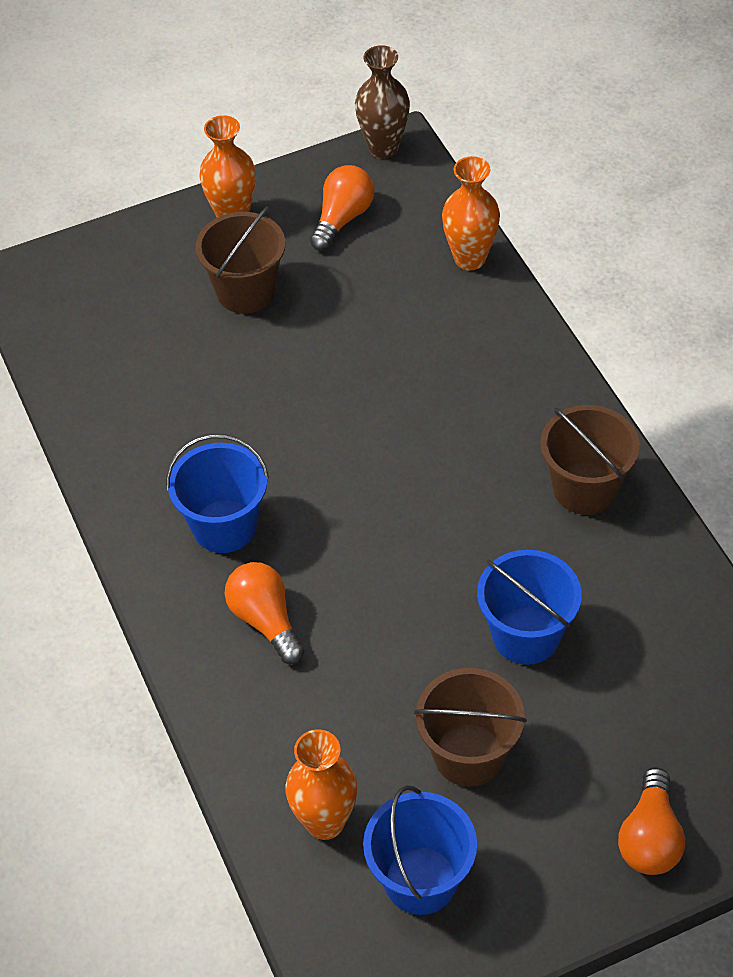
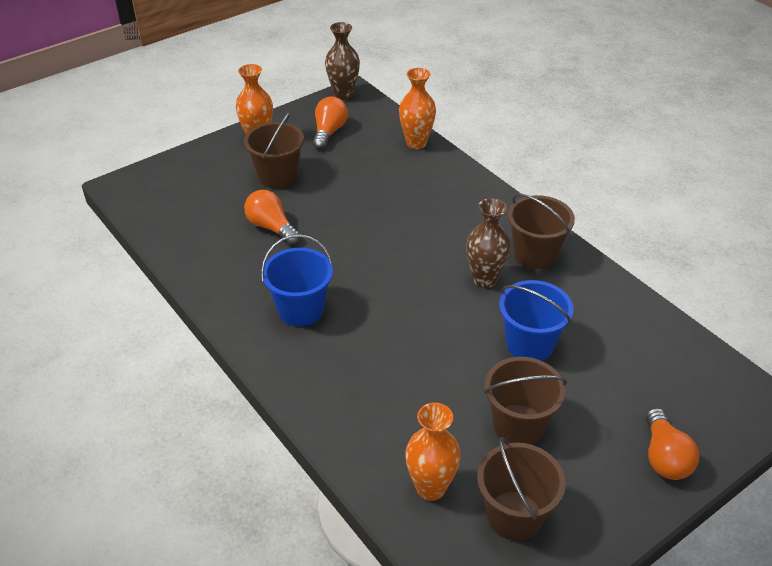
camera: 15 degrees left, 10 degrees down
orange light bulb [225,562,305,664] -> orange light bulb moved to [244,190,300,245]
blue bucket [363,785,477,915] -> brown bucket [477,437,566,541]
none -> brown vase [466,198,511,288]

